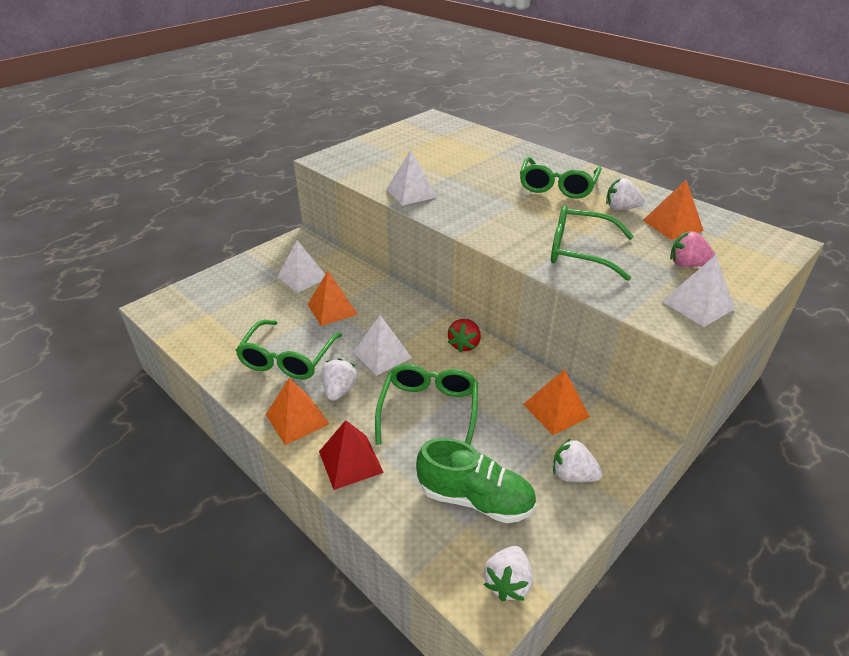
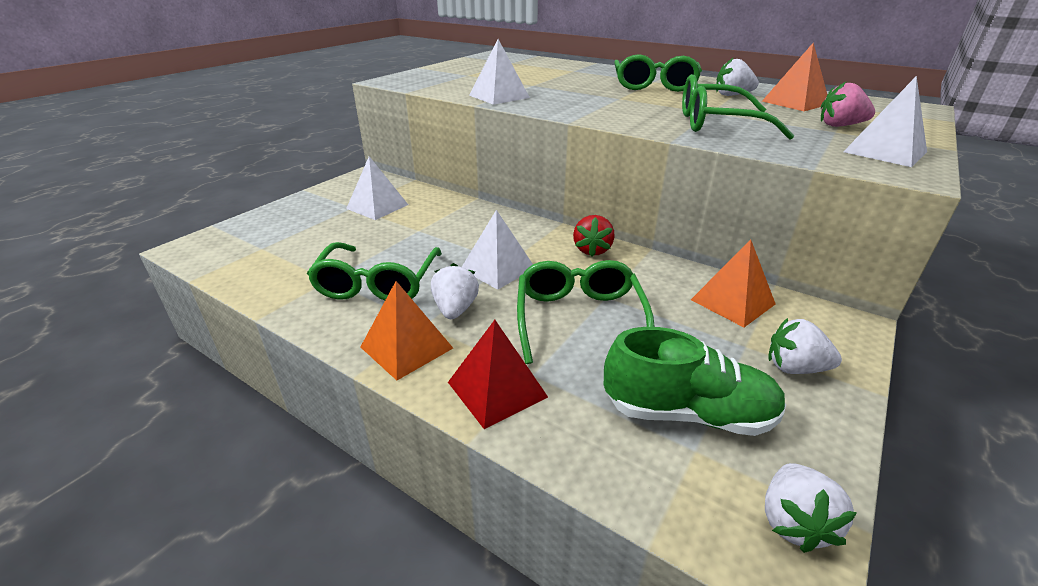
camera: 10 degrees left, 5 degrees down
orange pyramid [308,271,358,326] -> none

